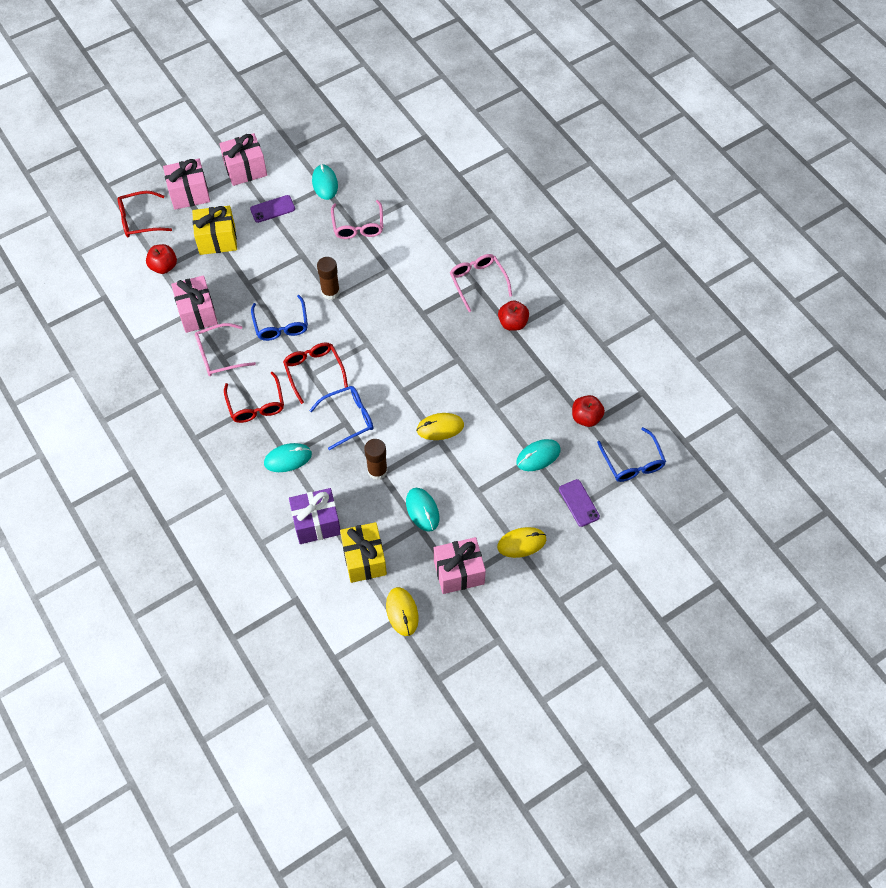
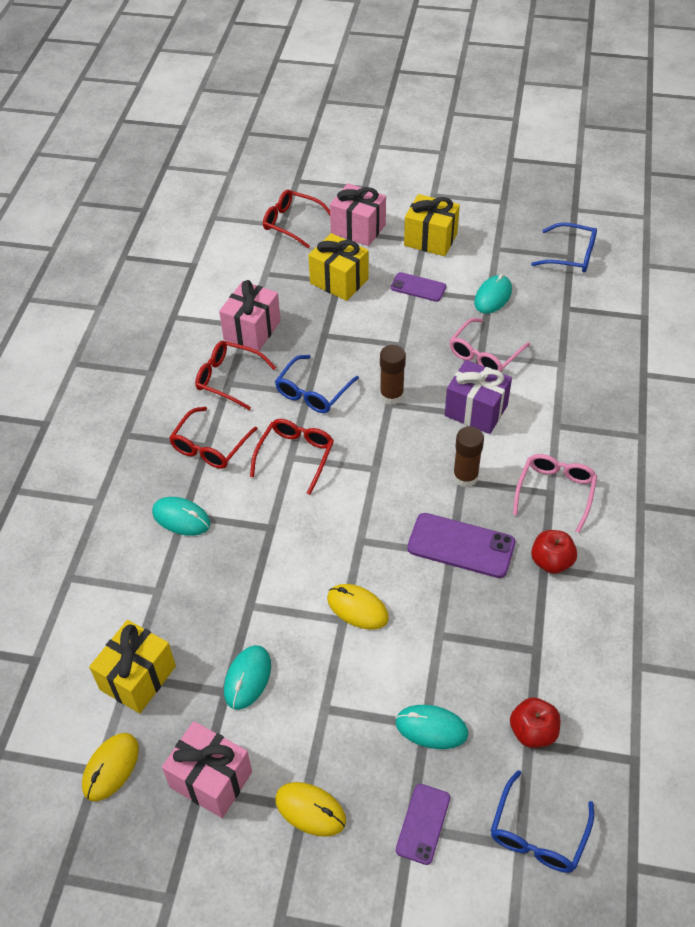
camera: 45 degrees right, 10 degrees down
red apple [146,244,177,274] -> none
pink glasses [195,323,256,376] -> red glasses [195,341,276,410]
pink gift [219,133,267,186] -> yellow gift [404,194,460,256]
purple gift [289,488,341,544] -> purple gift moved to [445,360,512,434]
blue glasses [309,386,373,450] -> blue glasses moved to [531,222,597,272]
brown glue stick [364,439,388,480] -> brown glue stick moved to [453,426,484,488]
none -> purple phone [407,513,515,578]

